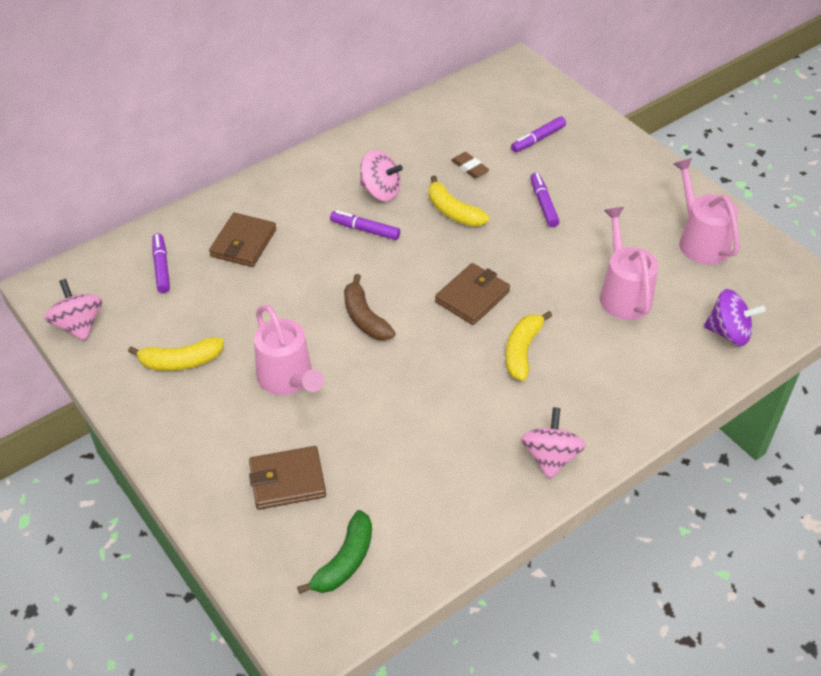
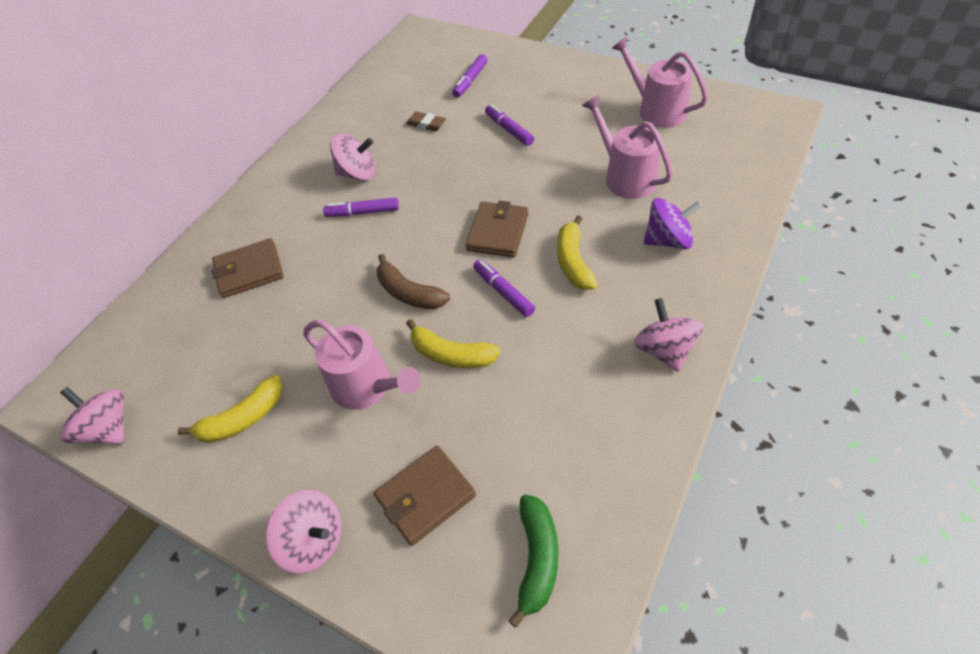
camera: 20 degrees left, 5 degrees up
purple marker [152,233,170,293] -> purple marker moved to [473,260,535,317]
brown wallet [209,213,276,267] -> brown wallet turned 75 degrees clockwise [212,238,284,298]
yellow banana [429,176,489,227] -> yellow banana moved to [406,319,501,368]
purple spinning top [704,289,766,346] -> purple spinning top moved to [644,198,702,249]
none -> pink spinning top [266,490,342,574]

